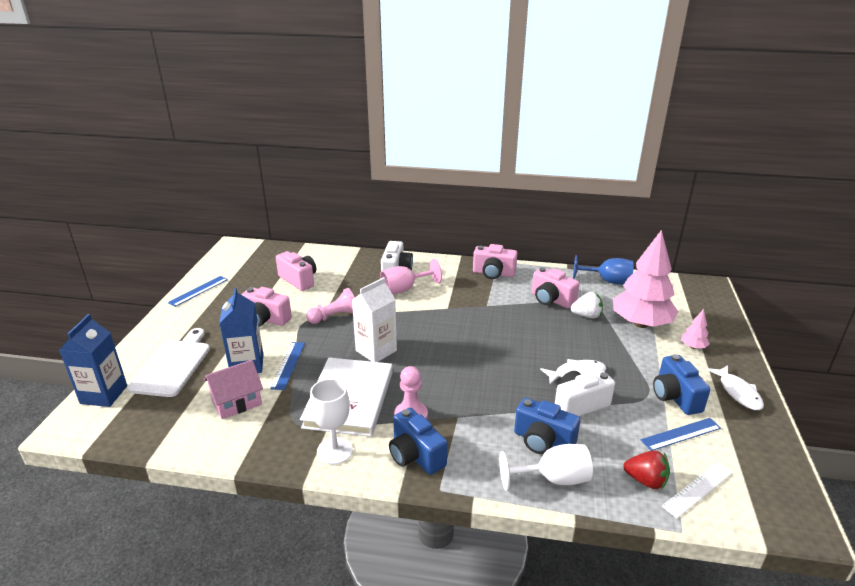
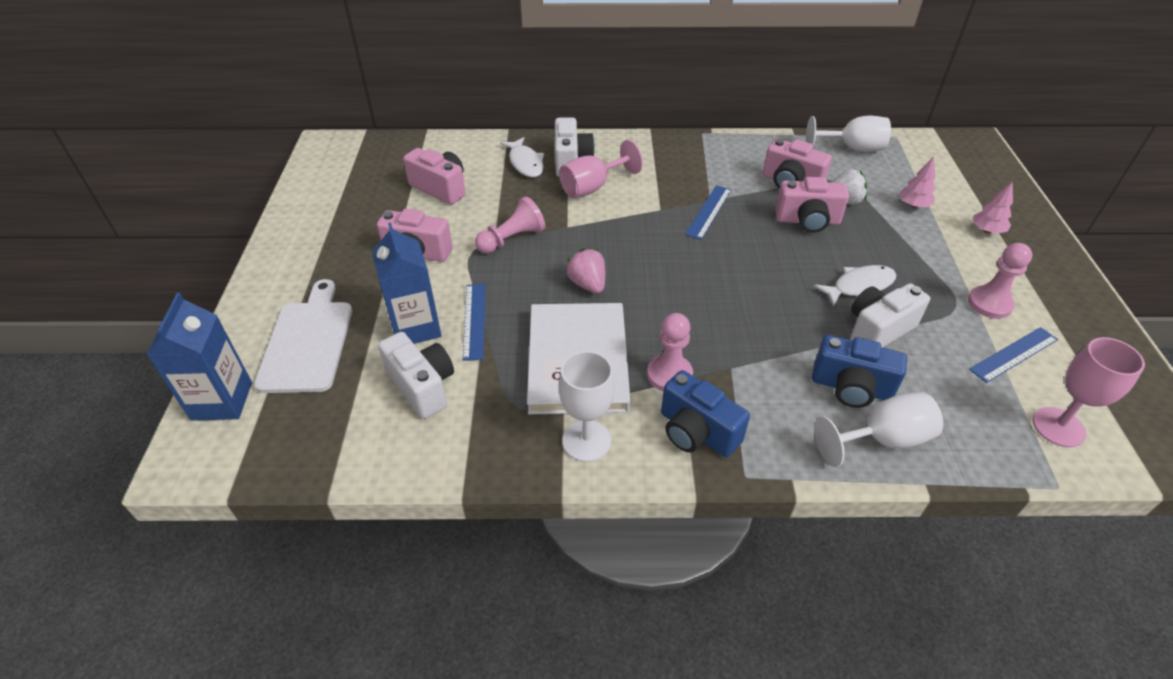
camera: 10 degrees left, 15 degrees up
blue ruler [168,276,228,307] -> blue ruler moved to [685,185,731,240]
pink house [204,360,263,419] -> white camera [378,332,454,419]
white carton [352,277,397,362] -> pink strawberry [565,248,605,294]
pink camera [473,244,517,279] -> pink camera moved to [775,177,849,233]
blue goblet [573,255,634,285] -> white goblet [806,116,891,152]
pink tree [613,230,678,328] -> pink tree [899,157,936,208], size x0.42
red strawberry [623,450,670,490] -> none
blue camera [653,354,710,415] -> pink pawn [968,243,1032,319]
white ruler [661,462,733,518] -> pink goblet [1033,337,1145,447]
white fish [706,365,764,410] -> white fish moved to [500,137,544,177]

